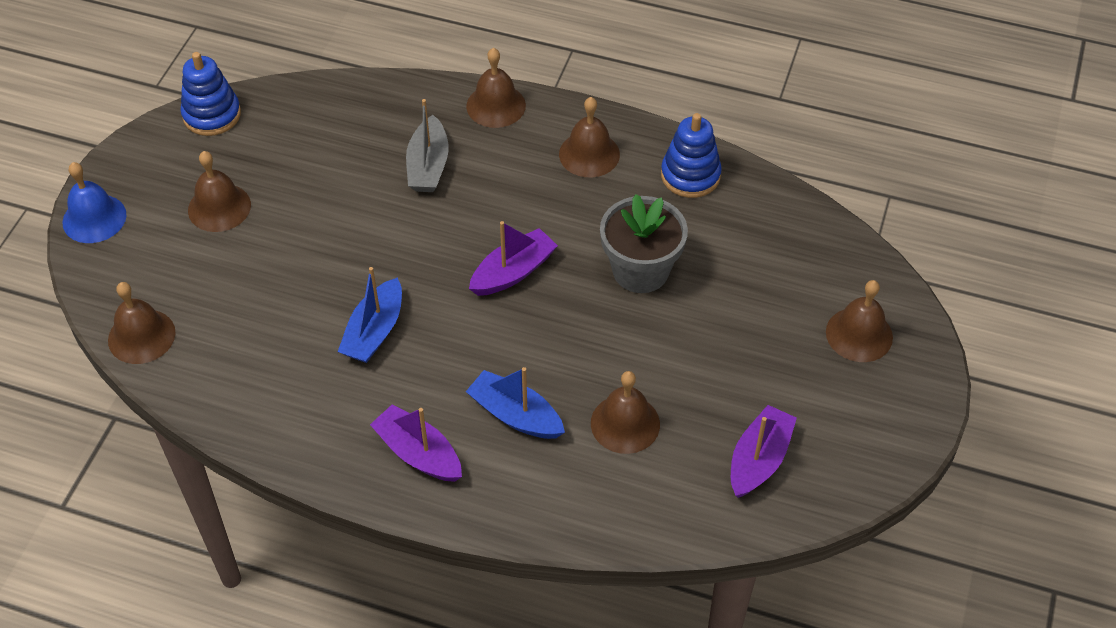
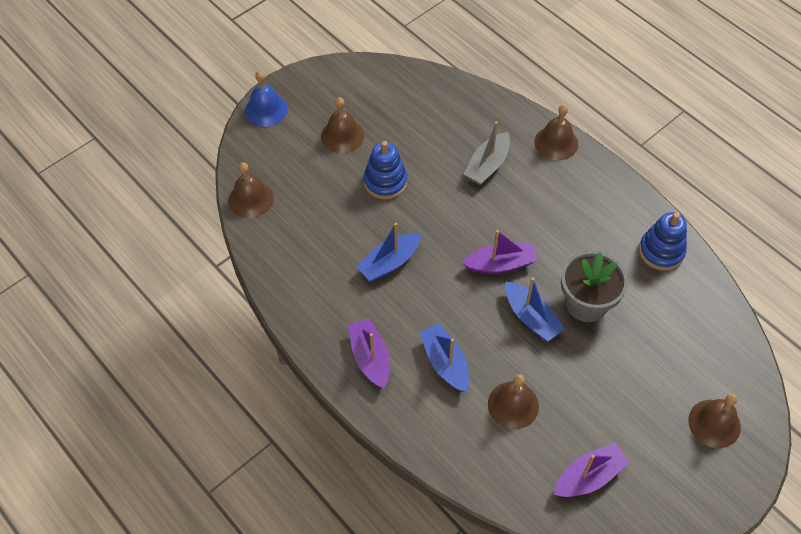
camera: 30 degrees right, 5 degrees up
blue stacking toy [180,52,241,136] -> blue stacking toy moved to [364,141,407,200]
brown bell [559,97,620,177] -> none
none -> blue boat [505,277,565,341]

